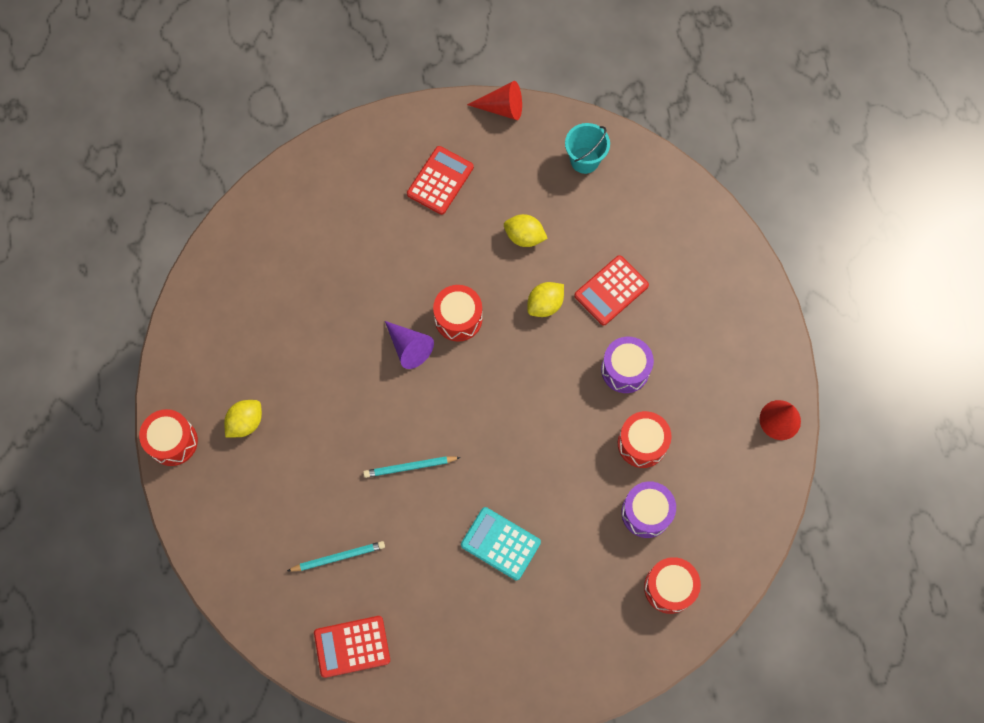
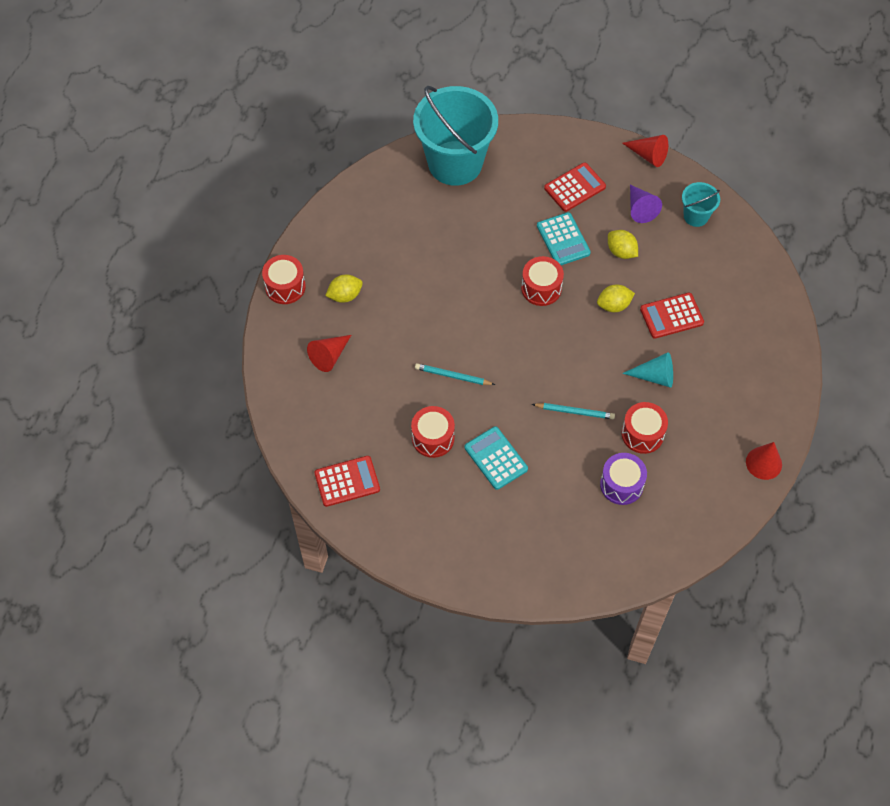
camera: 25 degrees right, 10 degrees down
turquoise pencil [287,541,385,572] -> turquoise pencil moved to [532,403,615,419]
red calculator [314,616,390,678] -> red calculator turned 150 degrees clockwise [314,456,380,507]
purple cone [385,321,434,369] -> purple cone moved to [630,185,662,223]
purple drum [601,337,654,393] -> turquoise cone [622,352,673,388]
red drum [644,557,701,614] -> red drum moved to [411,406,455,458]
none -> red cone [307,335,351,372]
none -> turquoise bucket [413,86,498,186]
none -> turquoise calculator [537,212,591,265]

